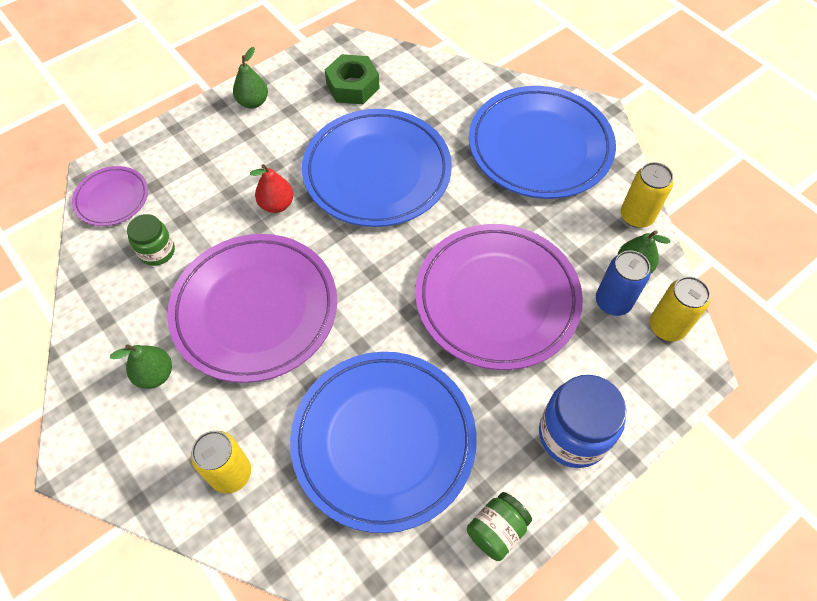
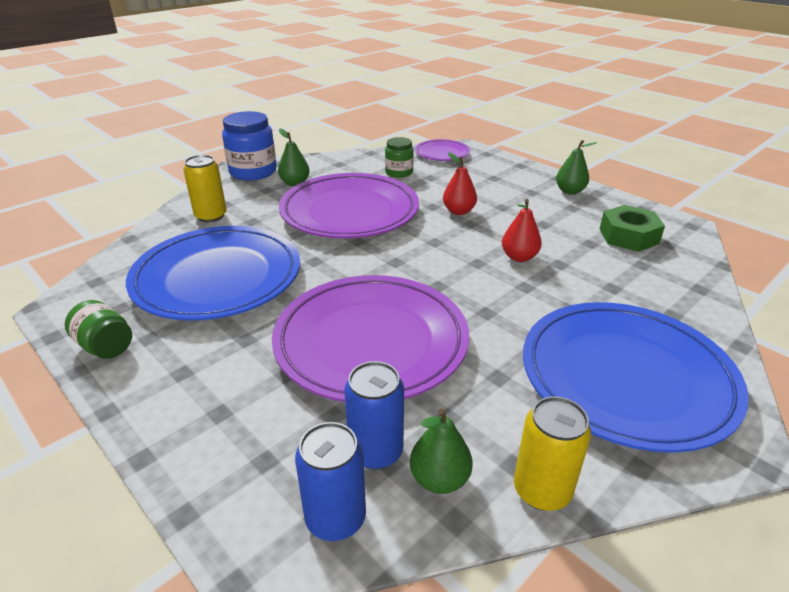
camera: 85 degrees right, 25 degrees down
blue plate [302,109,452,227] -> red pear [502,199,542,262]
blue jar [539,375,626,468] -> blue jar moved to [222,111,277,180]
yellow can [650,276,710,341] -> blue can [295,422,366,541]

